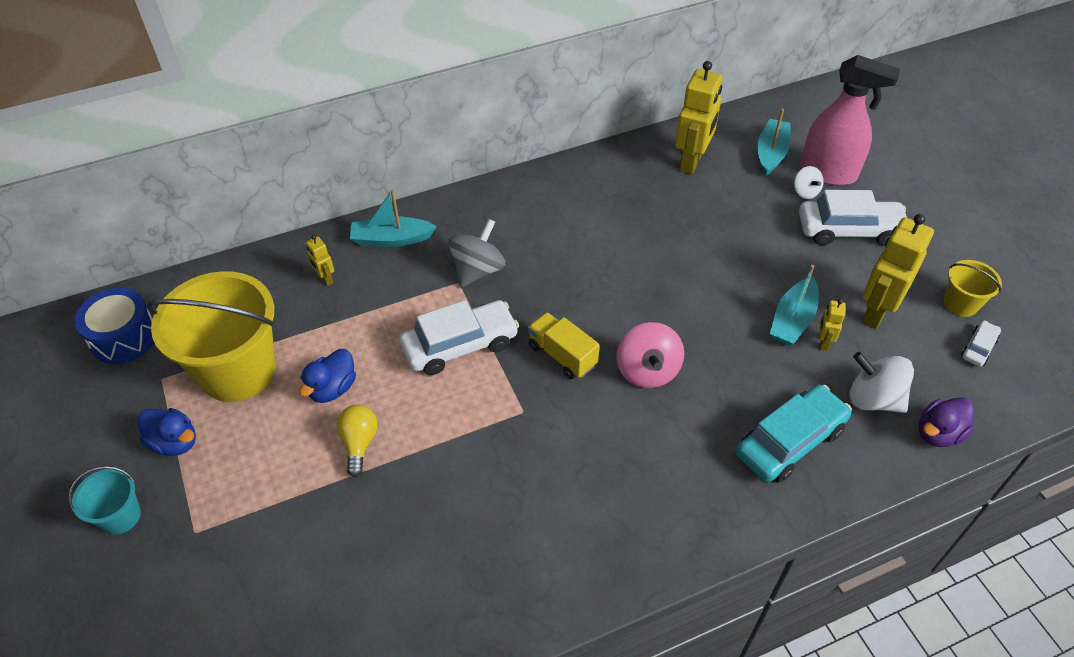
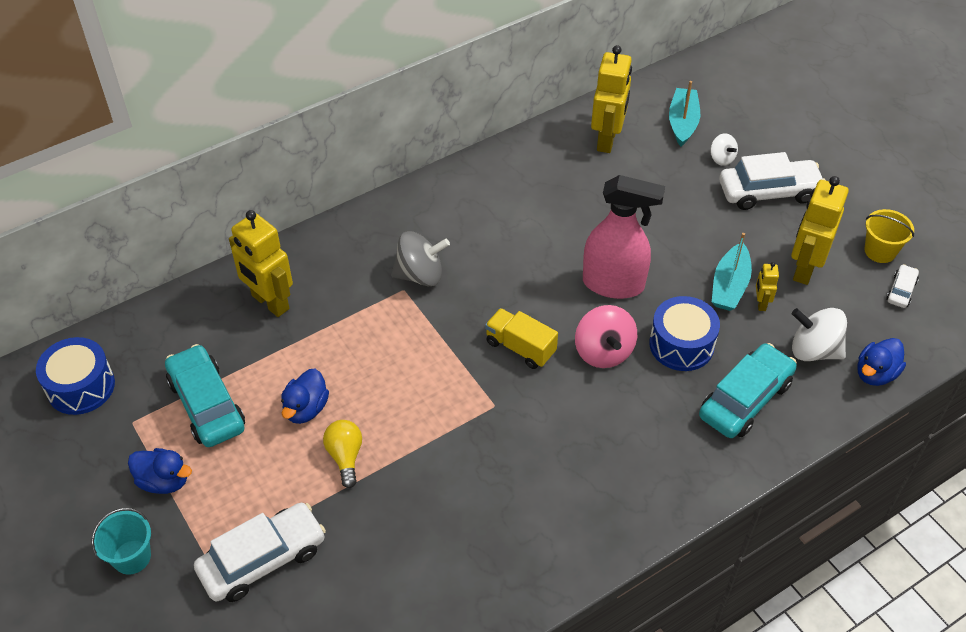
camera: 10 degrees left, 0 degrees up
yellow bucket [146,271,275,402] -> turquoise car [165,344,245,447]
yellow robot [306,235,334,286] -> yellow robot [229,210,293,317], size x2.11
turquoise boat [350,189,437,247] -> none
white car [399,300,519,375] -> white car moved to [194,503,326,602]
grey spinning top [448,219,506,287] -> grey spinning top turned 60 degrees clockwise [391,231,450,286]
pink spray bottle [800,55,901,186] -> pink spray bottle moved to [583,175,665,299]
purple duck [919,397,975,447] -> blue duck [857,338,906,386]
none -> blue drum [649,296,720,371]

